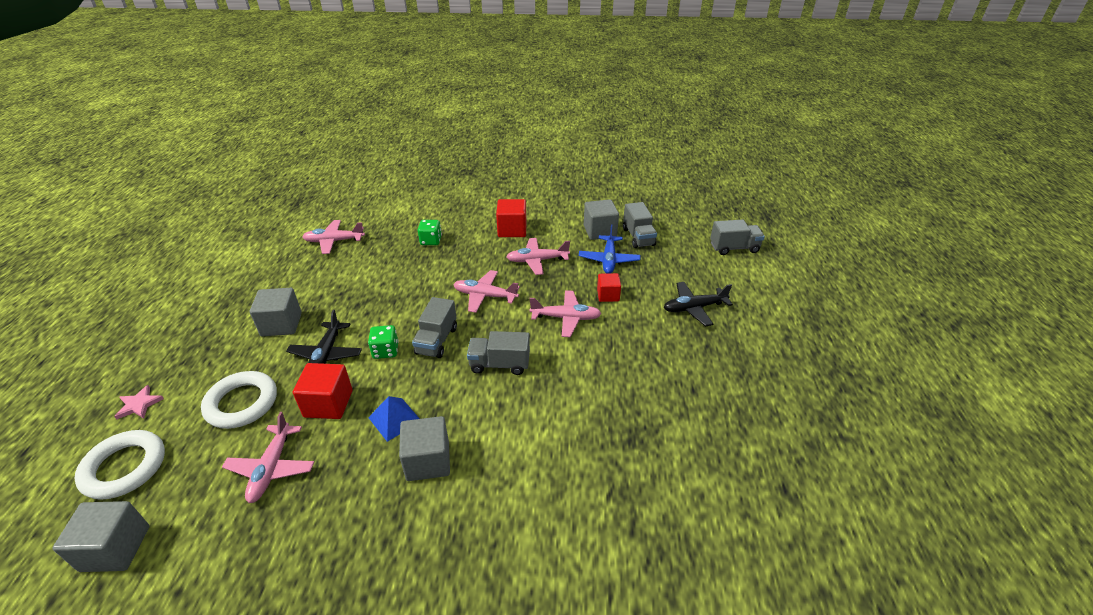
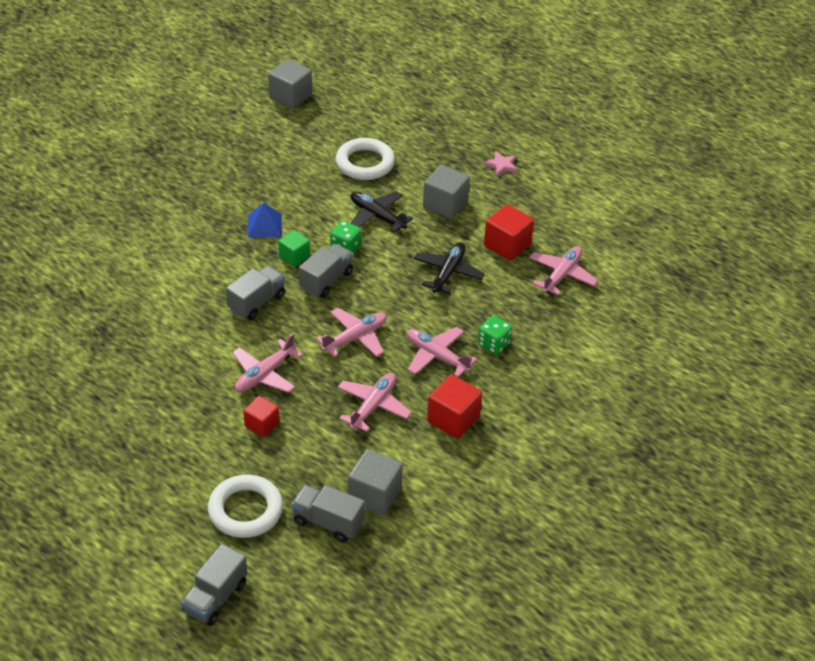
camera: 125 degrees right, 5 degrees up
white ring [74,430,165,500] -> white ring moved to [208,475,283,538]
pink star [114,385,164,420] -> pink star moved to [483,151,518,177]
pink plane [222,412,314,503] -> pink plane moved to [407,327,477,377]
red cube [293,363,353,419] -> red cube moved to [484,204,534,261]
grey cube [399,416,450,481] -> none
grey truck [412,297,457,358] -> grey truck turned 75 degrees clockwise [299,243,353,298]
blue plane [579,224,640,274] -> none
black plane [664,282,733,326] -> black plane moved to [414,242,485,294]
none -> green cube [278,230,310,267]

